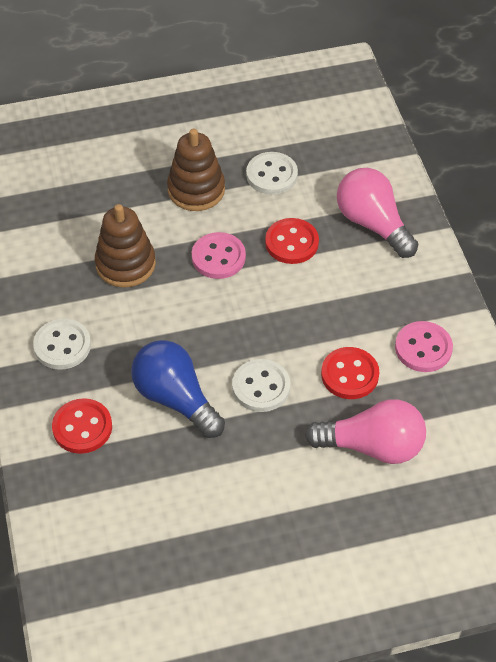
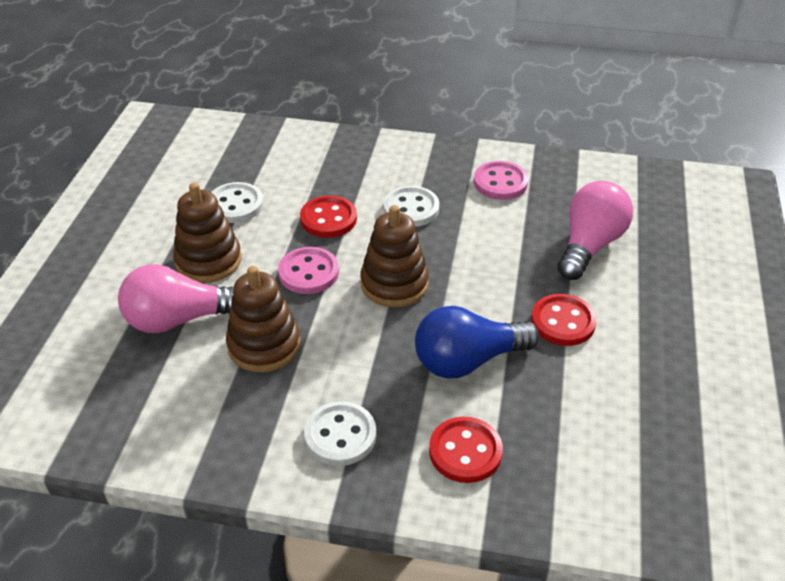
camera: 65 degrees left, 10 degrees down
white button [232,359,290,412] -> white button moved to [383,186,439,227]
red button [321,347,379,399] -> red button moved to [531,294,597,346]
pink light bulb [337,168,418,258] -> pink light bulb moved to [118,264,234,333]
none -> brown stacking toy [360,205,429,307]

